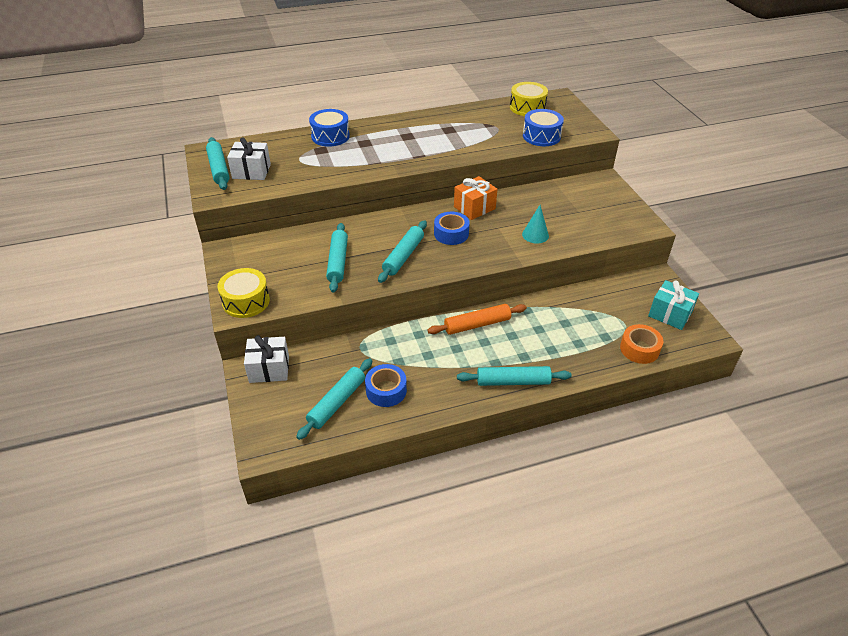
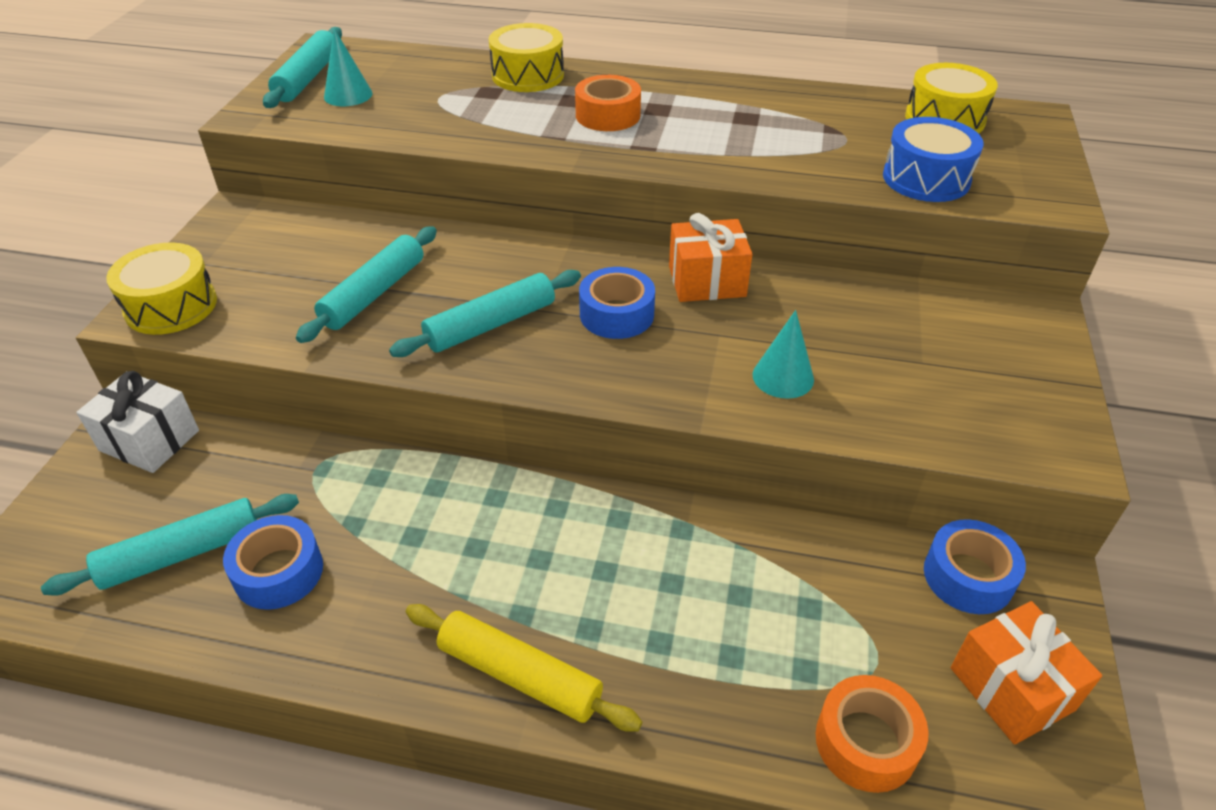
camera: 30 degrees right, 0 degrees up
white gift [227,137,271,180] -> turquoise cone [324,28,373,106]
blue drum [309,109,350,147] -> yellow drum [489,23,564,92]
orange rolling pin [427,304,527,335] -> none
turquoise rolling pin [457,366,572,386] -> yellow rolling pin [406,604,642,732]
turquoise gift [648,280,699,330] -> orange gift [951,601,1102,745]
none -> orange tape [575,75,641,131]
none -> blue tape [924,519,1026,614]

